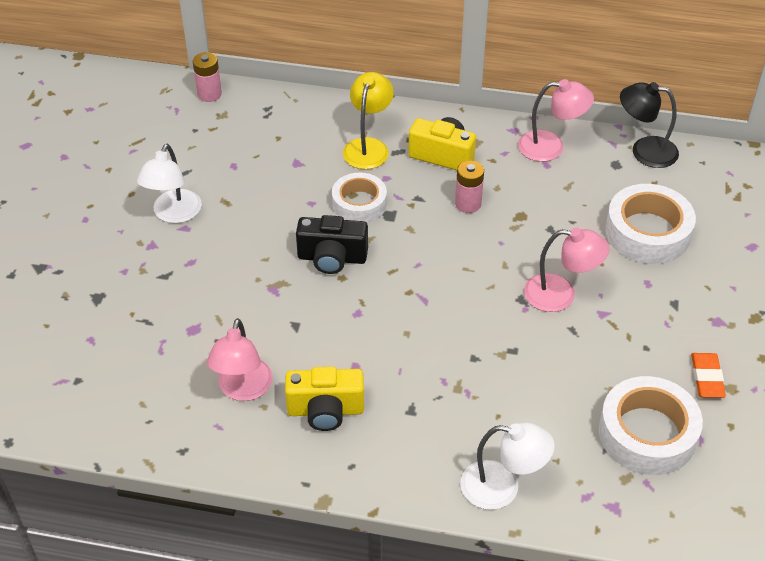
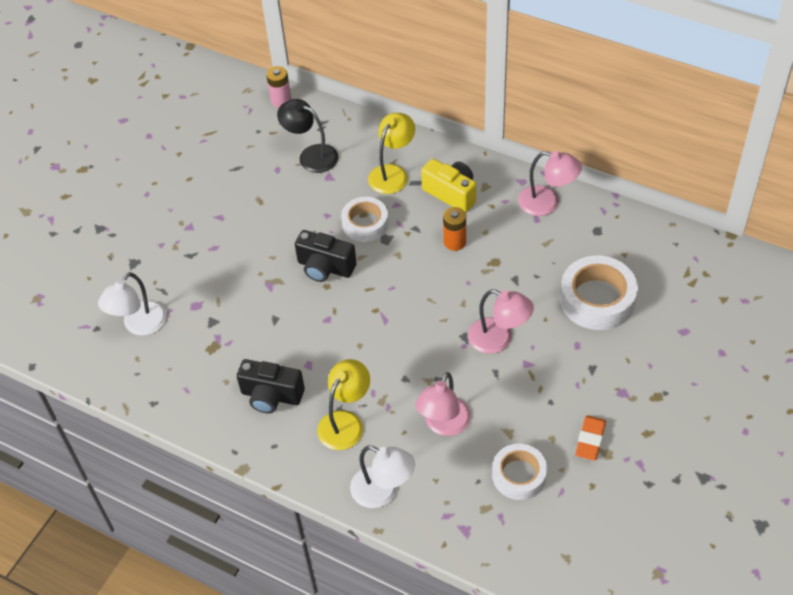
camera: 20 degrees right, 5 degrees up
white lamp [137,144,202,223] -> white lamp moved to [98,272,167,336]
pink lamp [207,318,273,401] -> pink lamp moved to [415,372,471,436]
yellow camera [285,367,364,431] -> black camera [237,359,305,414]
pink battery [455,161,484,213] -> orange battery [443,207,466,251]
white tape [599,376,703,475] -> white tape [492,444,547,500], size x0.66
black lamp [620,82,679,168] -> black lamp moved to [277,99,338,173]
none -> yellow lamp [317,359,370,450]

